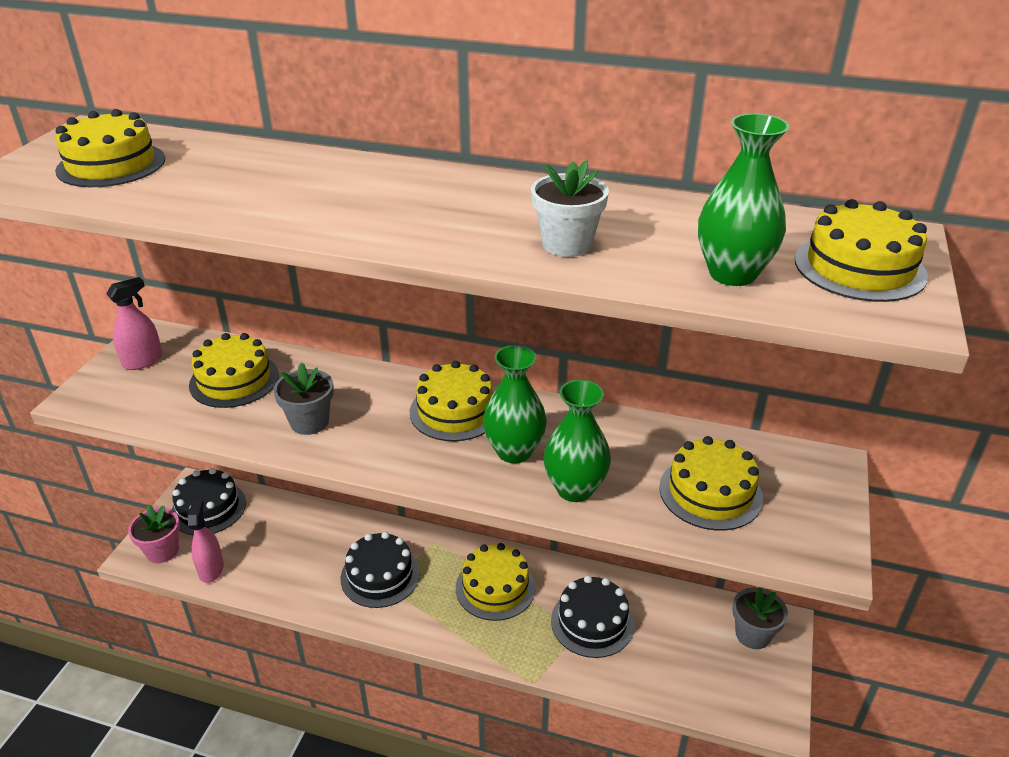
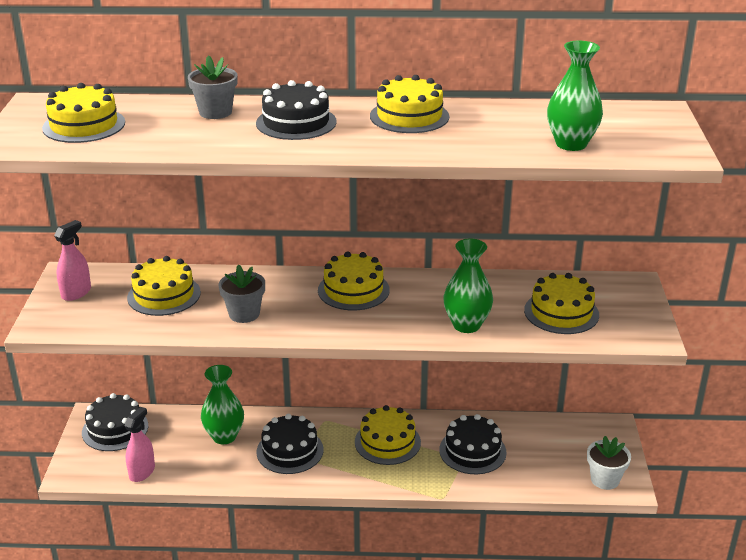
camera: 15 degrees left, 5 degrees down
pink flower pot [128,505,180,563] -> none
pink spray bottle [188,499,224,583] -> pink spray bottle turned 45 degrees clockwise [125,407,155,482]
green vase [483,345,547,463] -> green vase moved to [201,365,244,444]
white flower pot [531,160,609,257] -> white flower pot moved to [587,436,631,490]
grey flower pot [732,587,788,649] -> grey flower pot moved to [188,55,238,119]
yellow cake [795,199,928,302] -> yellow cake moved to [370,75,449,133]
none -> black cake [256,80,336,140]

